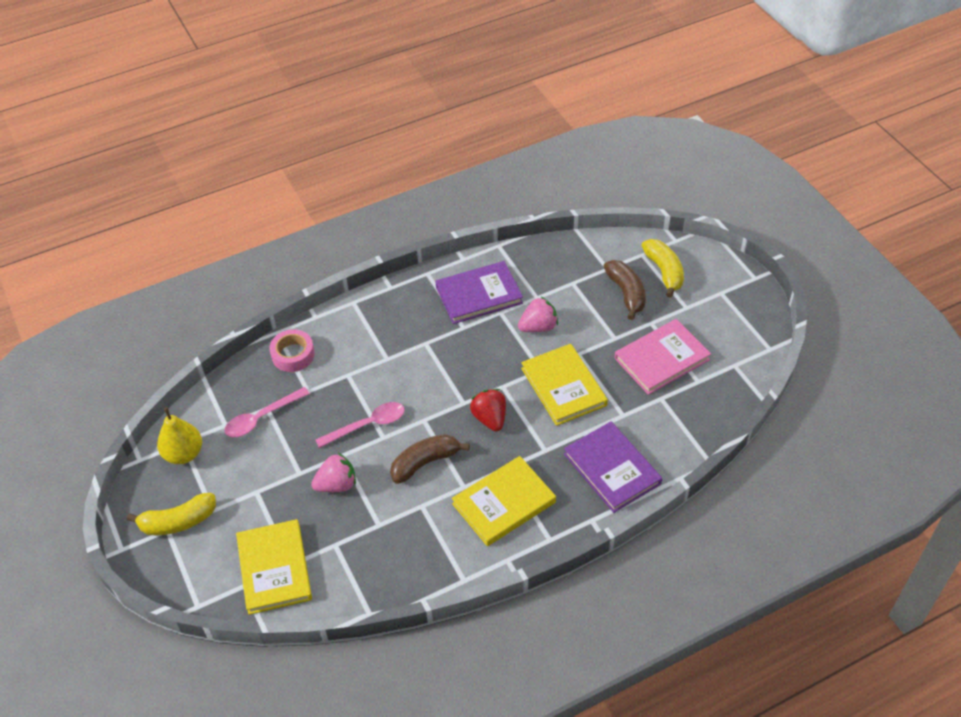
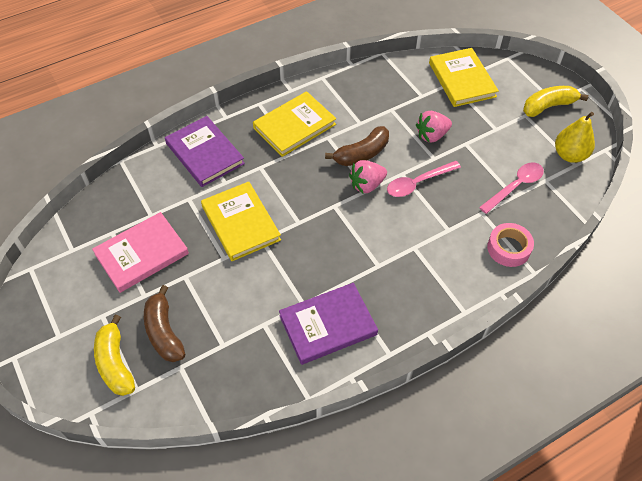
camera: 175 degrees right, 5 degrees up
red strawberry [470,389,506,431] -> none
pink strawberry [518,297,558,332] -> pink strawberry moved to [349,160,387,193]

